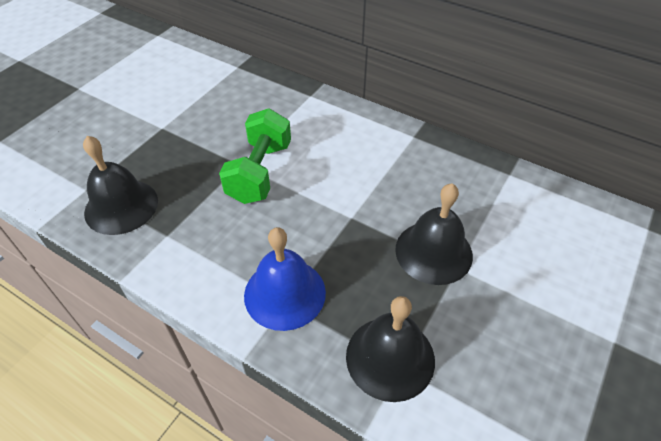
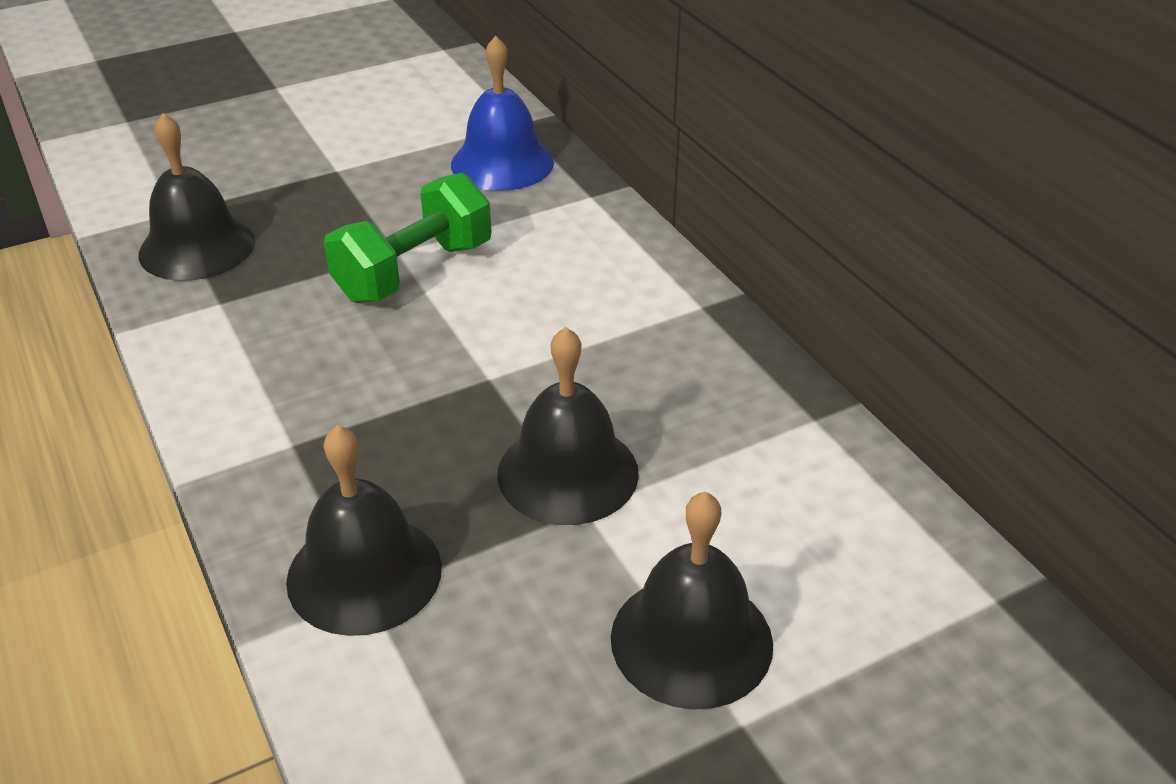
camera: 30 degrees right, 10 degrees down
blue bell [244,227,326,331] -> blue bell moved to [451,36,554,191]
none -> black bell [611,491,773,710]

